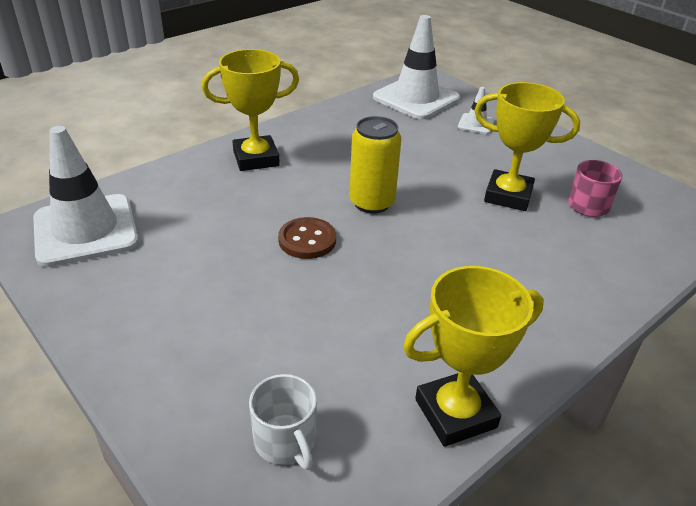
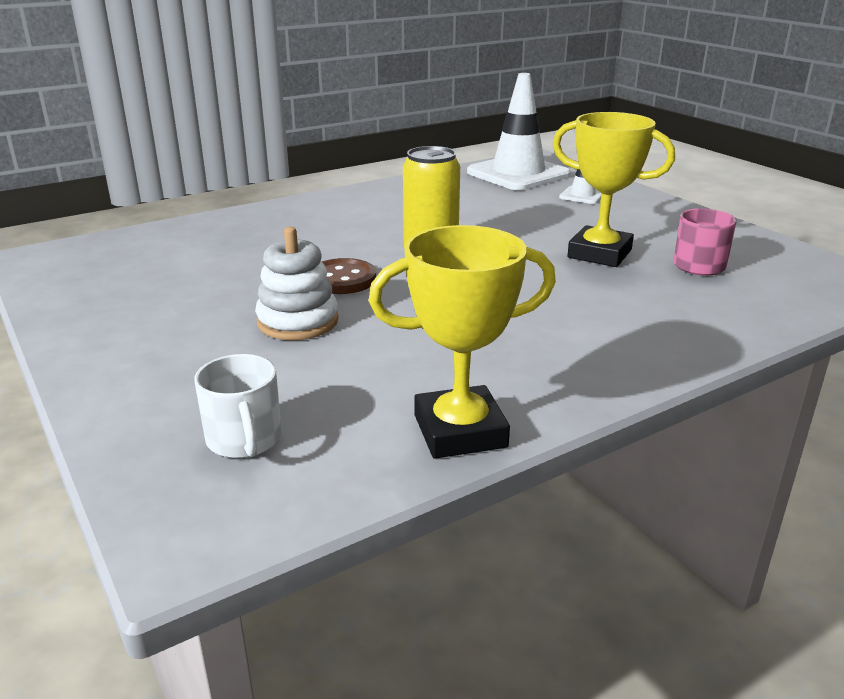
camera: 10 degrees right, 10 degrees down
white traffic cone [33,126,139,267] -> none
yellow trophy [202,49,299,171] -> none
none -> white stacking toy [255,227,339,340]

